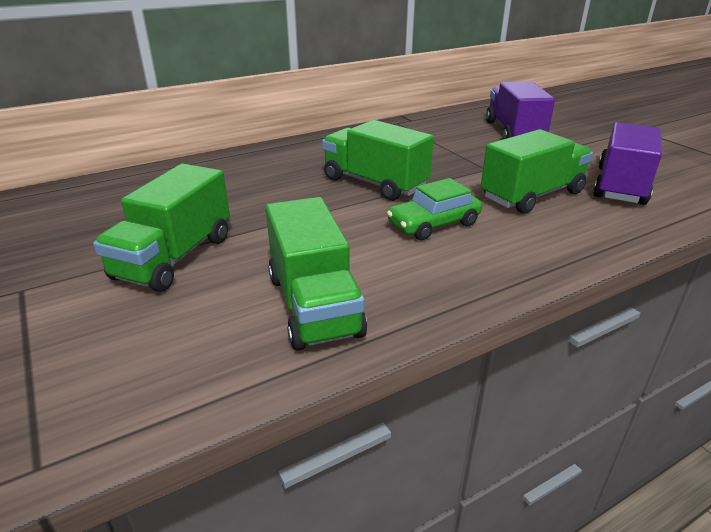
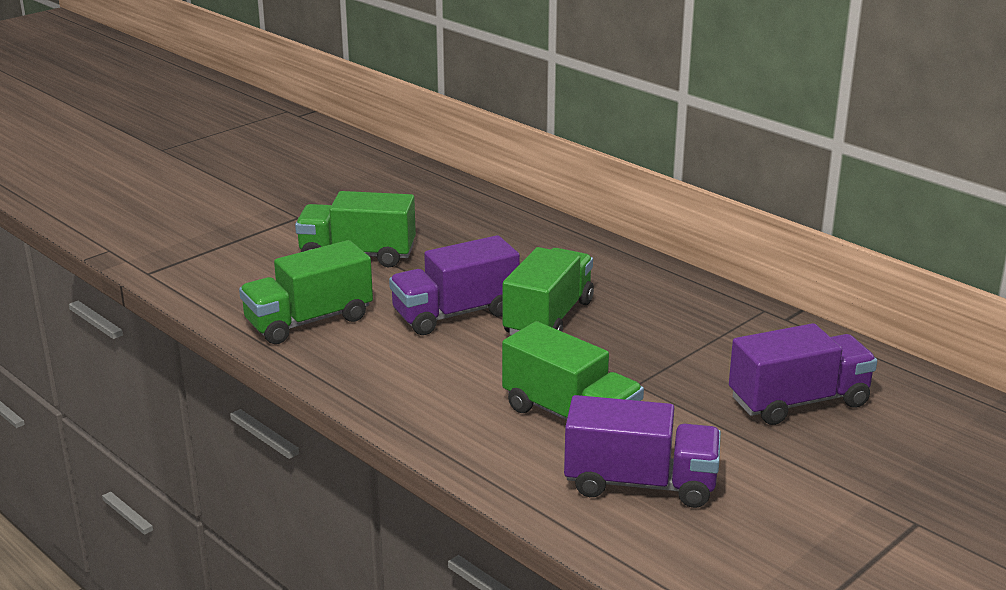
camera: 75 degrees right, 5 degrees down
green car [387,178,482,240] -> none
none -> purple truck [389,235,520,335]

